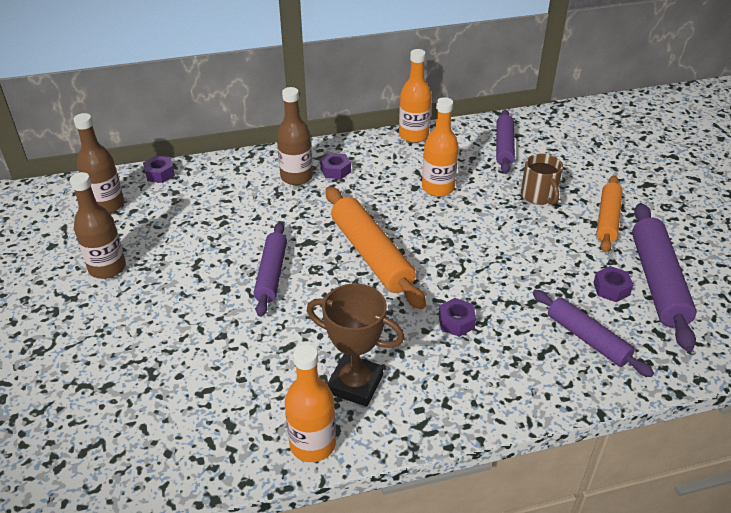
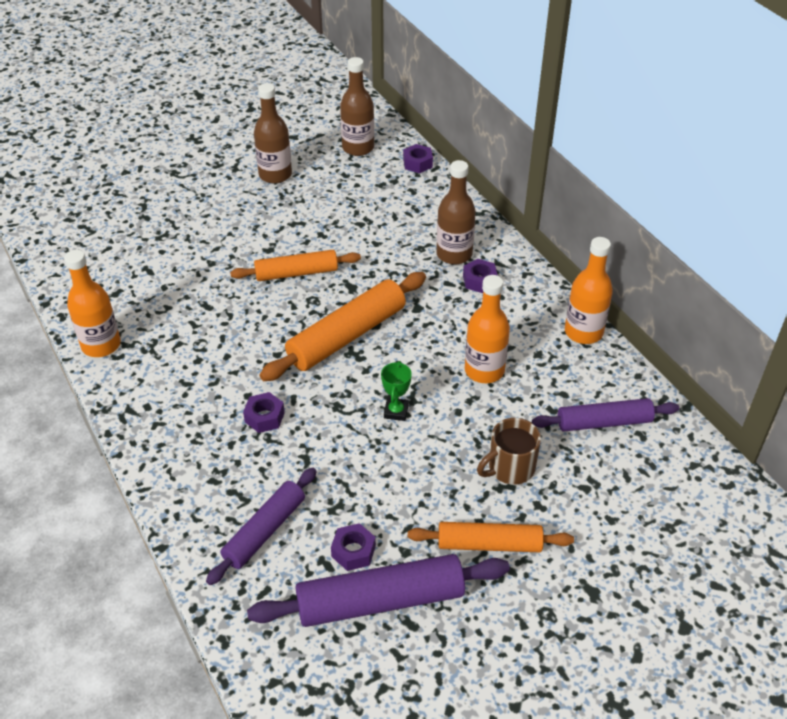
camera: 75 degrees right, 5 degrees up
purple rolling pin [254,222,287,317] -> orange rolling pin [230,250,361,281]
brown trophy [307,283,405,407] -> none
none -> green trophy [381,361,412,421]

